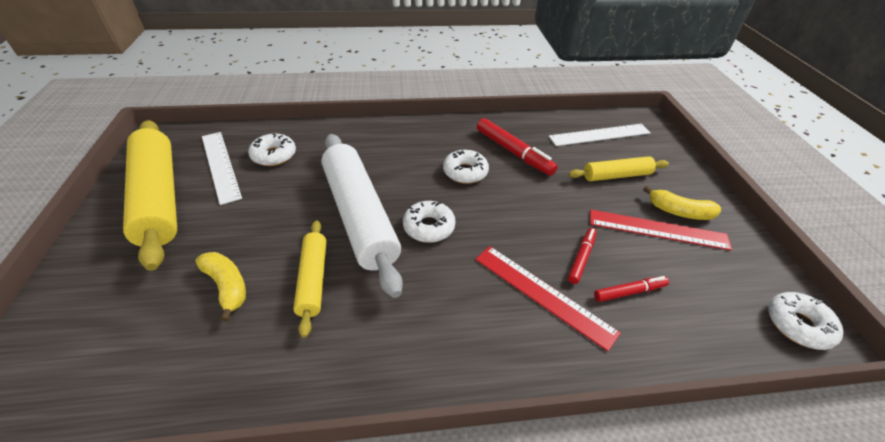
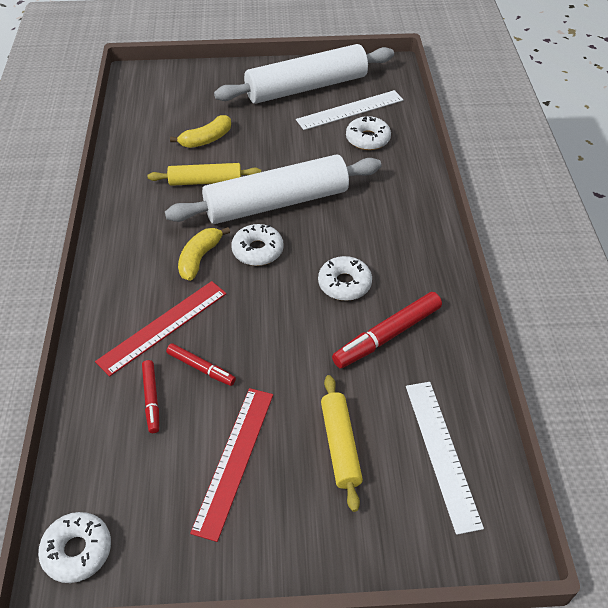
camera: 95 degrees right, 5 degrees up
yellow rolling pin [123,120,177,271] -> white rolling pin [214,44,394,104]
yellow banana [643,186,721,220] -> yellow banana moved to [178,227,230,281]

